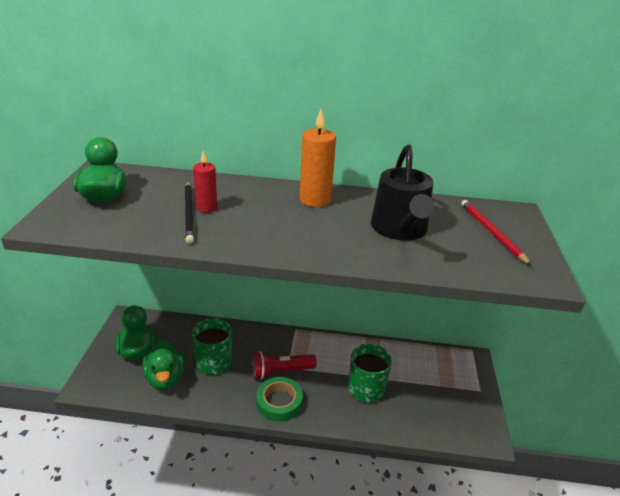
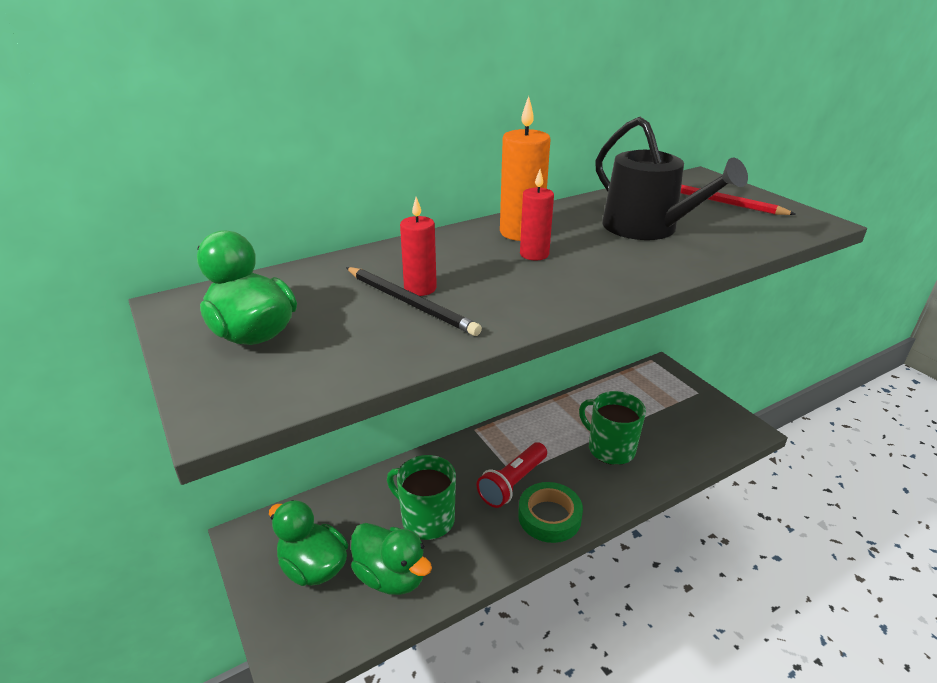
camera: 35 degrees left, 0 degrees up
none -> red candle [520,169,554,261]

